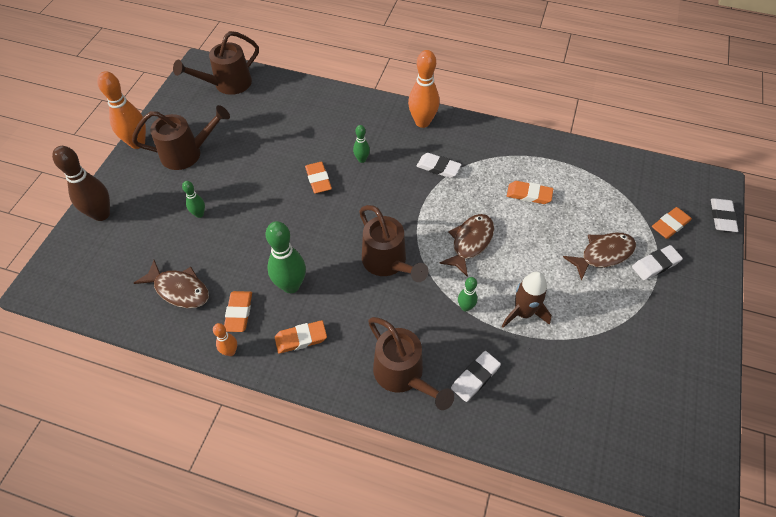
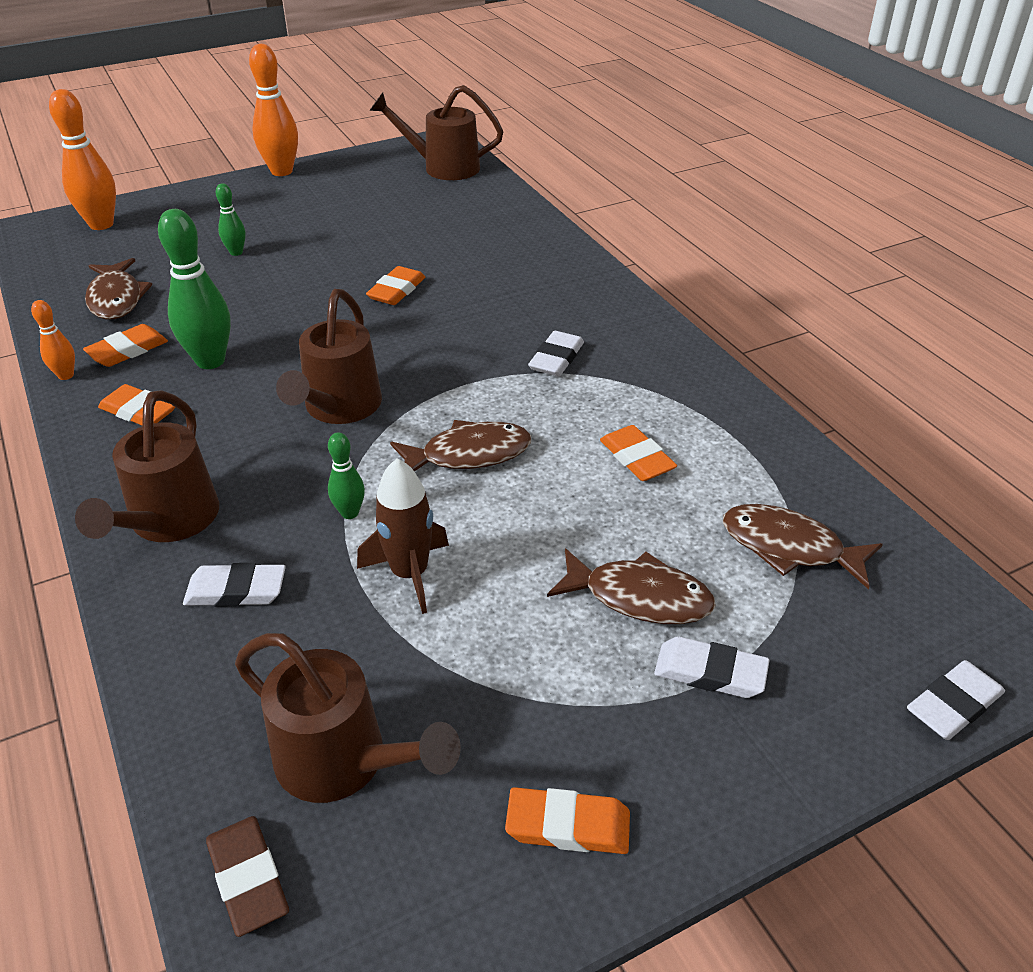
camera: 45 degrees right, 15 degrees down
brown bowling pin [52,146,110,221] -> none
brown watering can [132,105,230,170] -> brown watering can moved to [235,633,461,803]
green bowling pin [353,125,370,163] -> none
orange bowling pin [408,50,440,128] -> orange bowling pin moved to [49,89,116,230]
white eraser [416,153,462,178] -> white eraser turned 45 degrees clockwise [528,331,584,376]
orange eraser [652,207,692,239] -> orange eraser moved to [505,787,630,854]
none -> brown eraser [206,816,289,937]
none -> brown fish [723,504,883,589]

